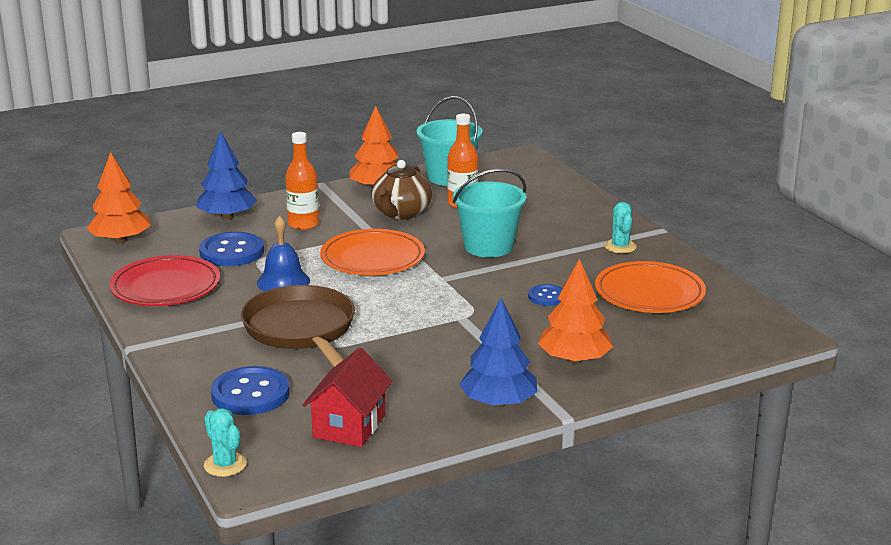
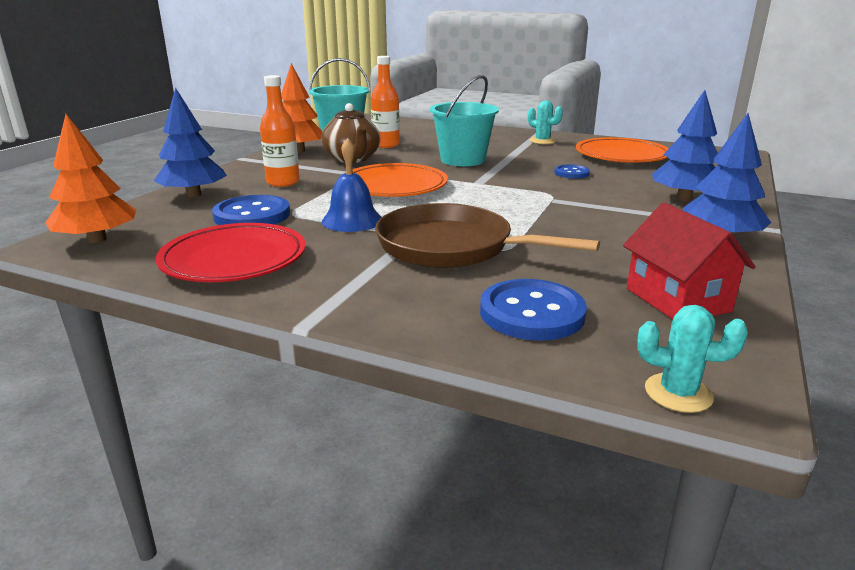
camera: 40 degrees left, 0 degrees up
orange tree [538,259,613,364] -> blue tree [652,90,718,201]

